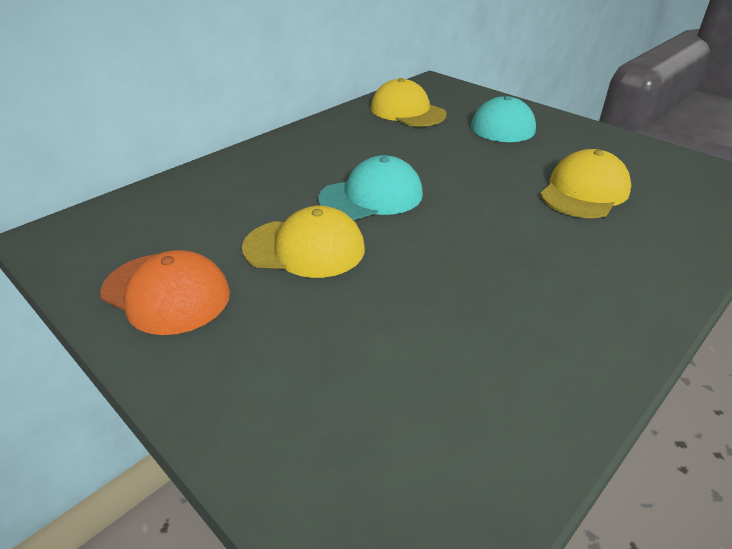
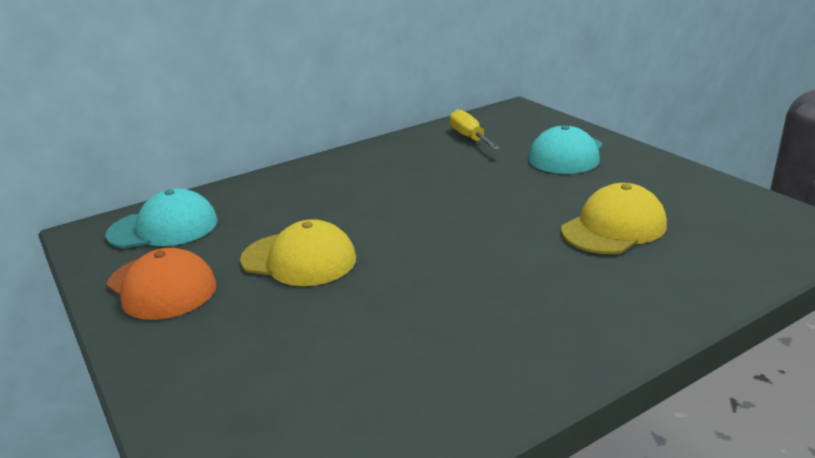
camera: 15 degrees right, 10 degrees down
turquoise cap [318,155,423,220] -> turquoise cap moved to [106,188,218,248]
yellow cap [370,78,447,127] -> yellow screwdriver [450,109,501,150]

